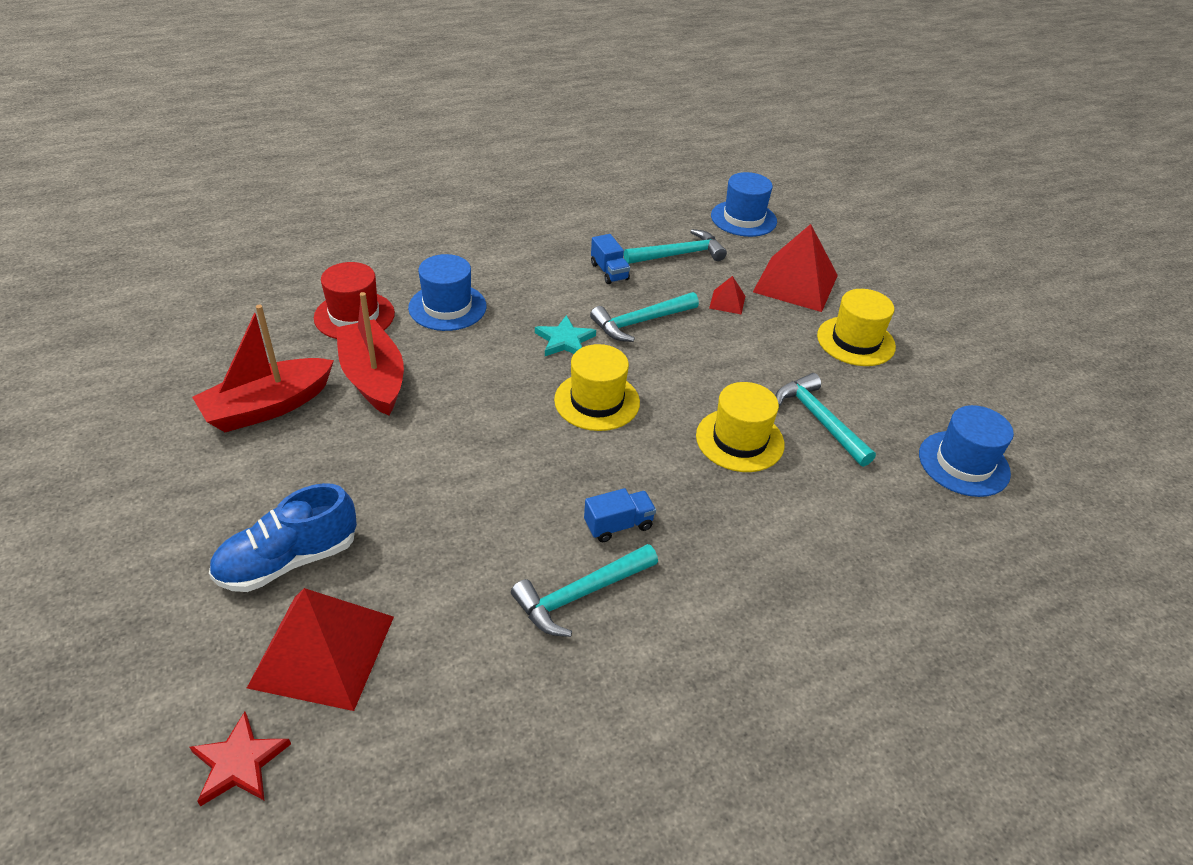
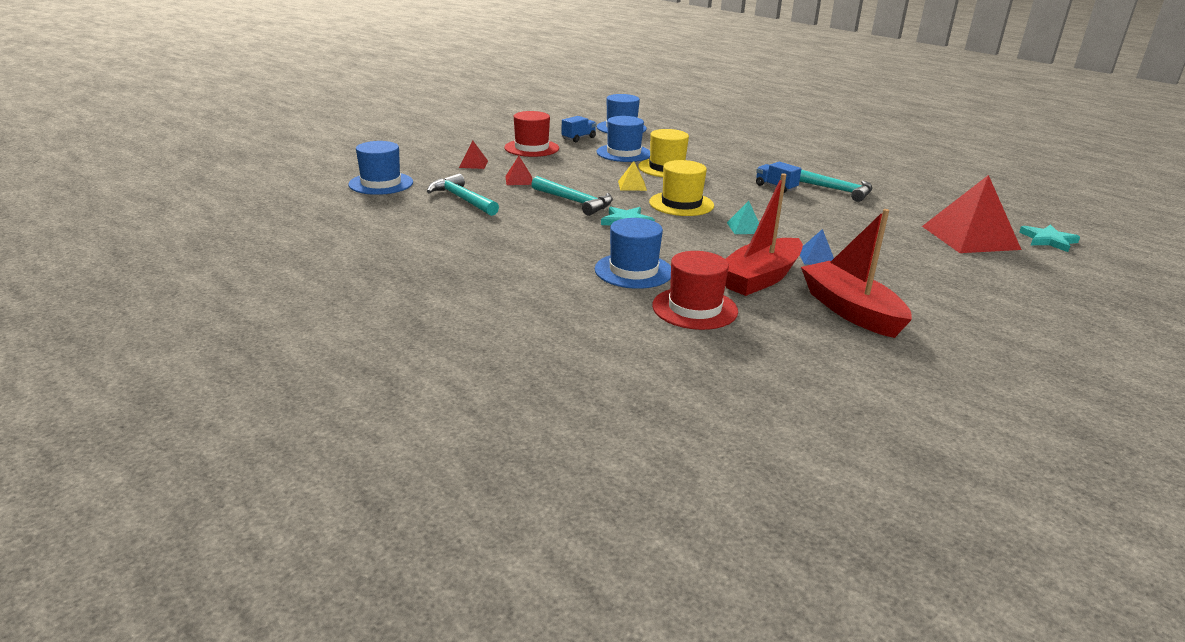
camera: 110 degrees left, 15 degrees down
red star [190,712,291,807] -> turquoise star [1019,224,1080,252]
red boat [192,305,334,432] -> red boat turned 150 degrees counterclockwise [801,209,912,338]
blue shoe [209,483,357,592] -> none
blue truck [591,234,630,284] -> blue truck moved to [562,116,596,142]
red pyramid [753,224,838,312] -> red pyramid [459,140,488,169], size x0.45
turquoise hammer [775,373,876,467] -> blue hat [596,116,650,162]
yellow hat [817,289,896,366] -> red hat [504,111,559,157]
none -> yellow pyramid [618,161,647,191]
none -> turquoise pyramid [727,201,759,234]
none -> blue pyramid [800,229,834,265]

